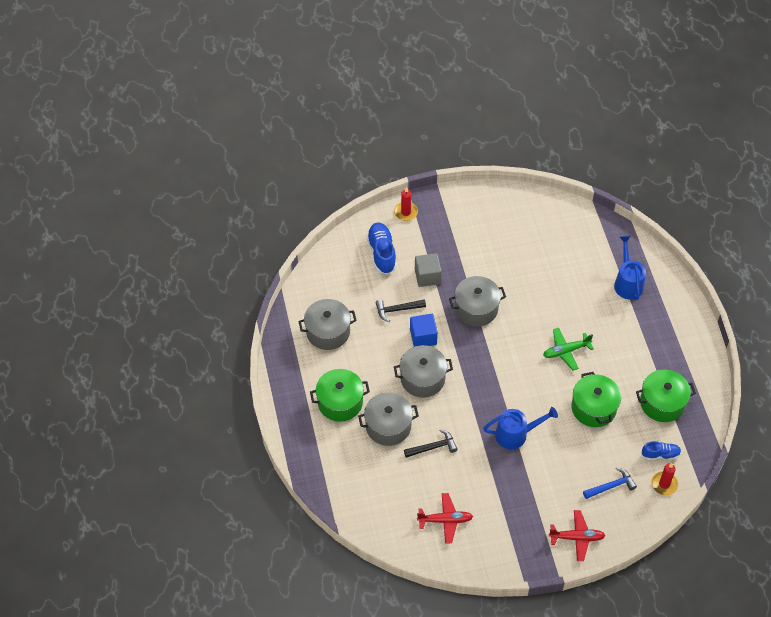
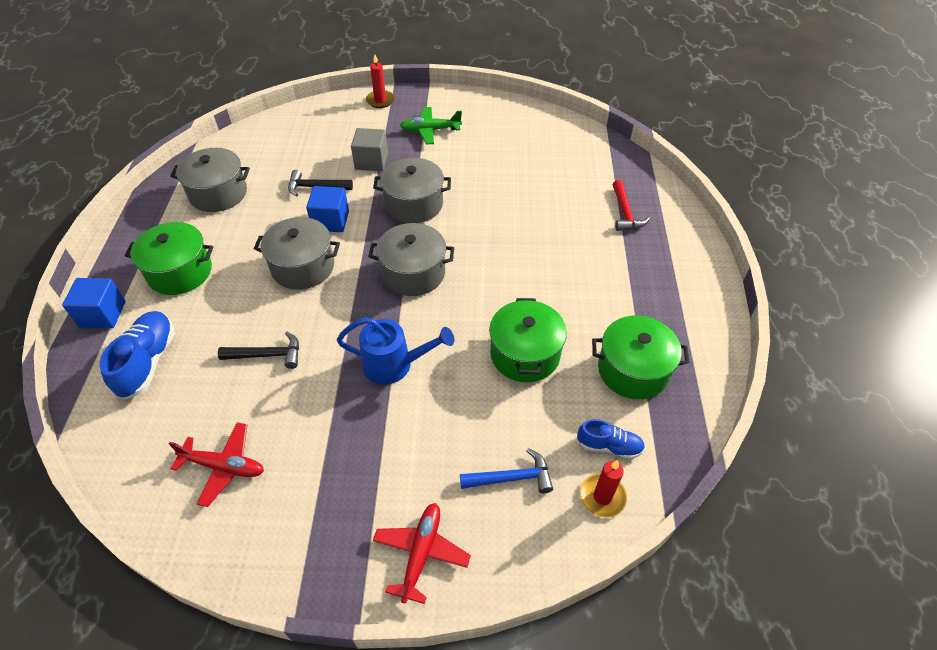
camera: 15 degrees right, 5 degrees down
grey pot [358,392,419,446] -> grey pot moved to [368,223,454,296]
blue shoe [366,223,397,274] -> blue shoe moved to [100,311,175,400]
green plane [543,328,594,371] -> green plane moved to [400,107,462,144]
red plane [549,510,606,561] -> red plane turned 90 degrees counterclockwise [373,503,471,604]
blue watering can [614,236,646,300] -> red hammer [613,180,650,231]
none -> blue cube [62,278,126,328]

